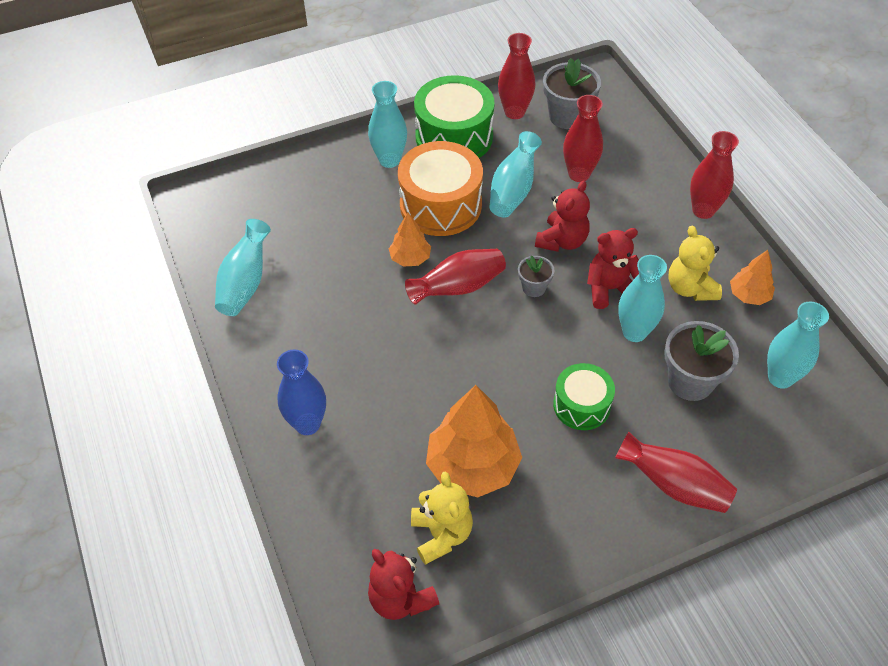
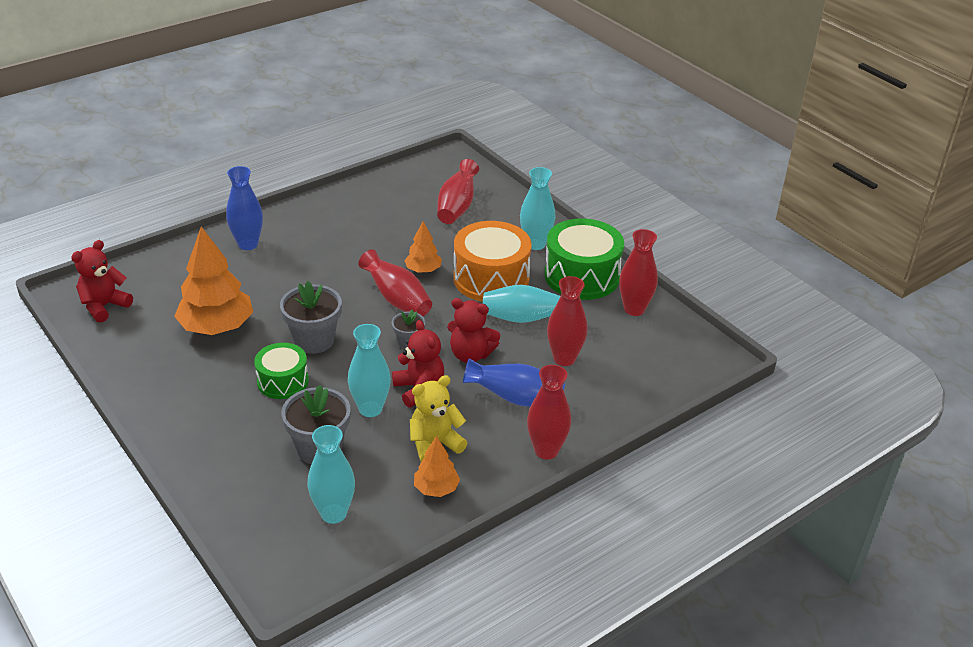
camera: 75 degrees right, 15 degrees down
turquoise vase [215,219,271,316] -> none
yellow teddy bear [411,471,473,565] -> none
grey flower pot [543,58,601,129] -> grey flower pot moved to [280,281,342,354]
red vase [615,432,737,513] -> red vase moved to [437,159,479,224]
none -> blue vase [463,358,565,407]

